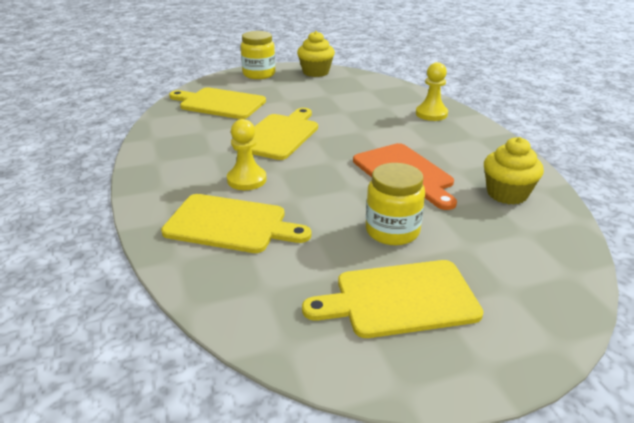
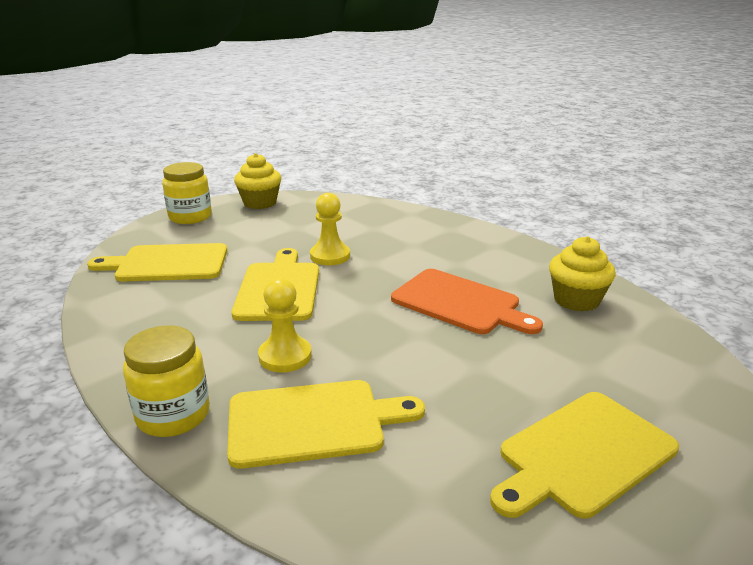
camera: 25 degrees left, 5 degrees down
yellow jar [366,163,425,245] -> yellow jar moved to [123,326,210,437]
yellow pawn [416,62,448,121] -> yellow pawn moved to [310,193,350,265]

